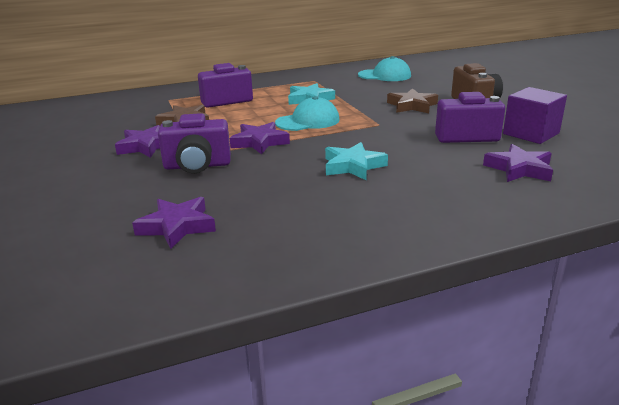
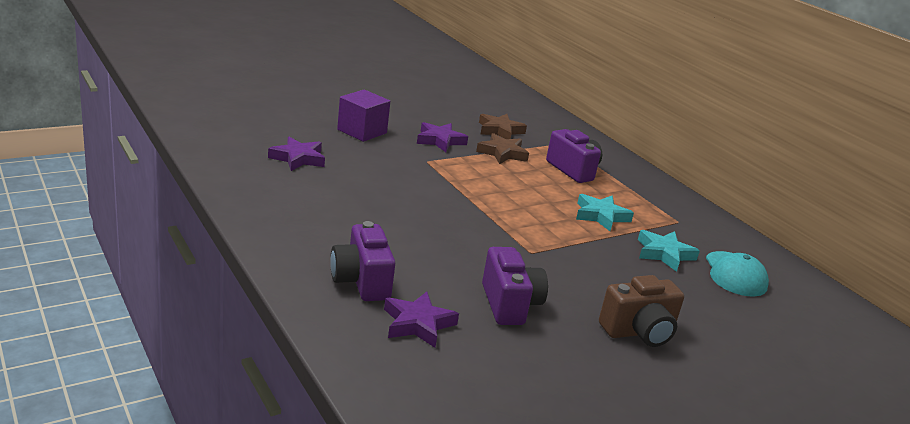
camera: 75 degrees right, 0 degrees up
purple camera [158,113,231,173] -> purple camera moved to [330,221,395,301]
purple star [230,122,290,154] -> none
turquoise cap [275,96,340,131] -> none
turquoise star [325,142,388,180] -> turquoise star moved to [638,230,700,272]
brown star [387,88,438,113] -> brown star moved to [479,114,527,139]
purple cube [503,87,567,144] -> purple cube moved to [337,90,390,142]

